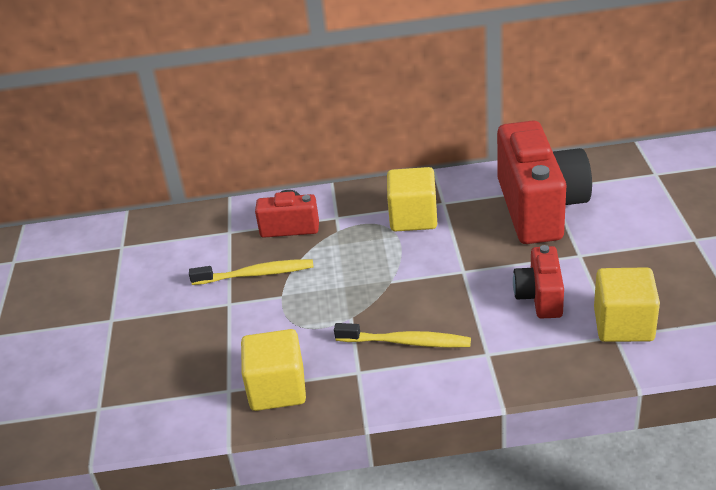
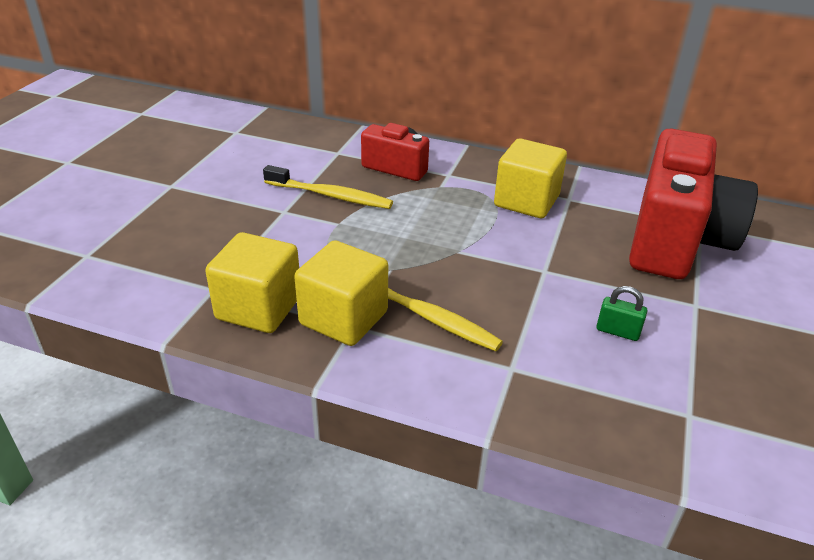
camera: 20 degrees right, 0 degrees up
red camera [513,245,564,319] -> green padlock [596,286,647,341]
yellow cube [594,267,660,342] -> yellow cube moved to [294,240,388,346]

